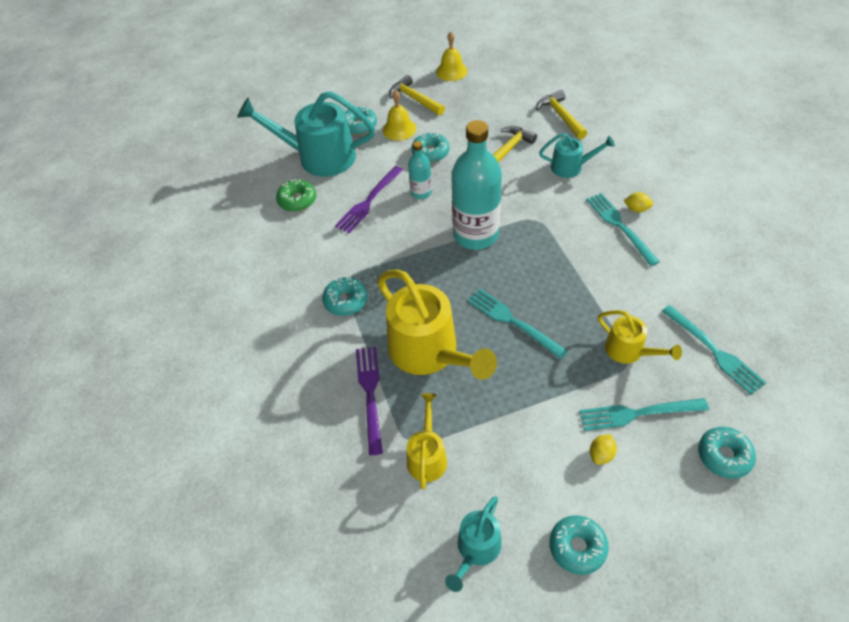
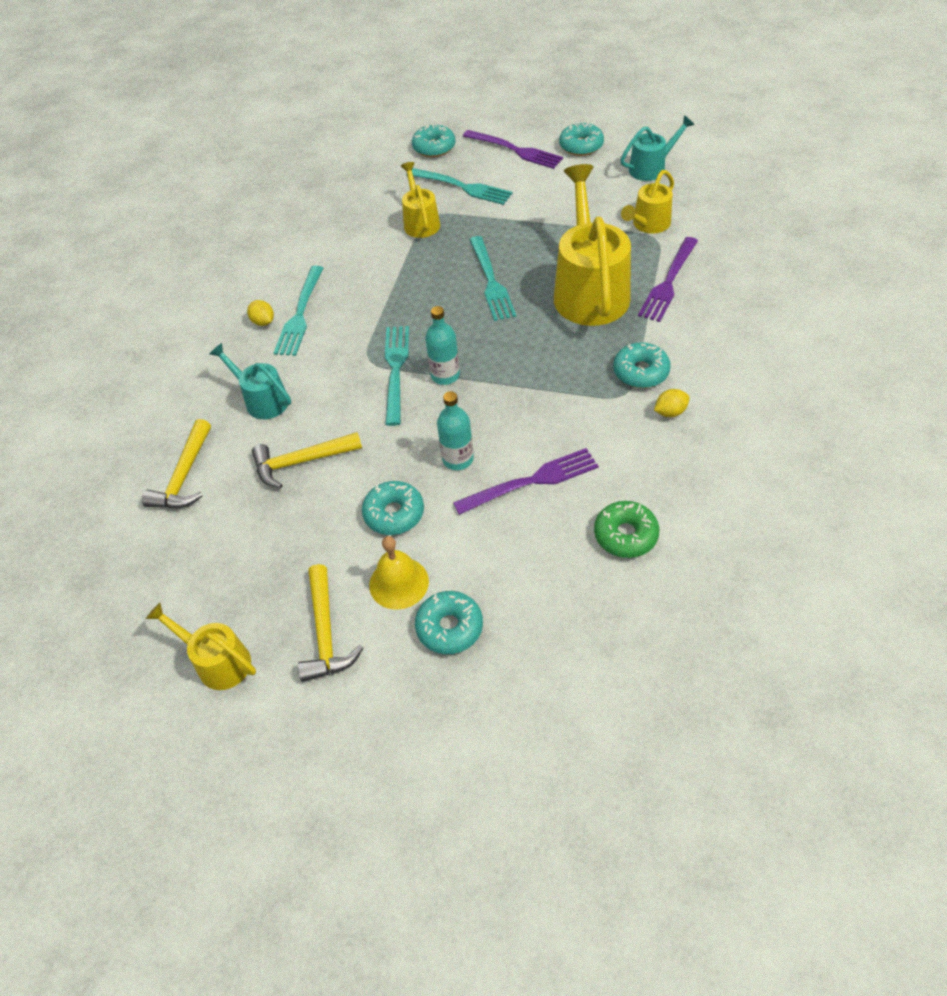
camera: 145 degrees left, 0 degrees up
turquoise watering can [237,91,375,177] -> none
yellow bell [436,32,468,81] -> yellow watering can [146,602,256,690]
turquoise bottle [451,120,502,250] -> turquoise bottle [425,306,460,385], size x0.49
yellow lemon [590,434,617,465] -> yellow lemon moved to [654,389,690,417]
turquoise fork [662,305,767,395] -> turquoise fork moved to [385,326,409,426]
none -> purple fork [463,130,563,169]

